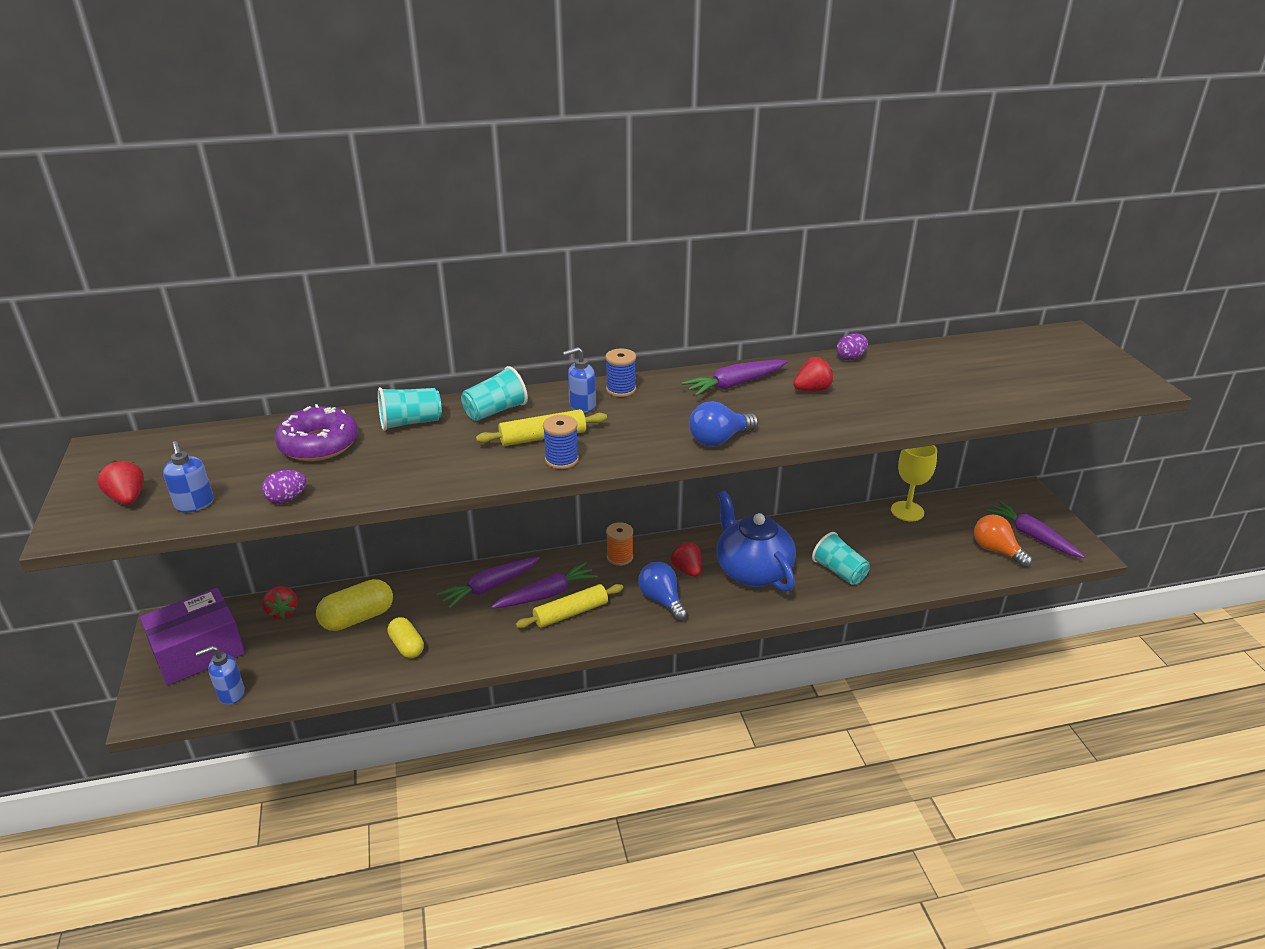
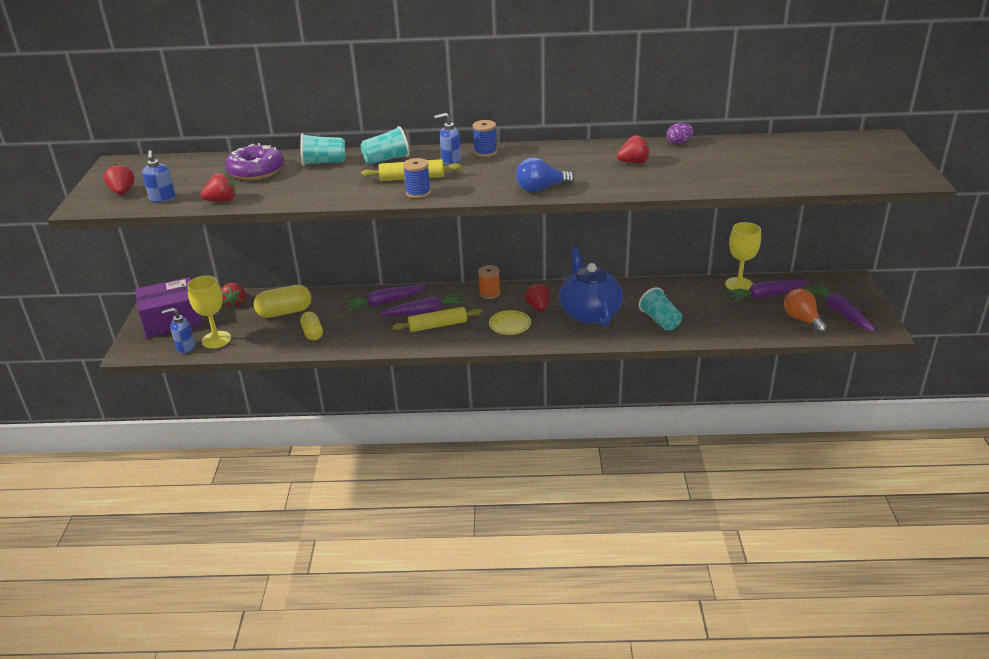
camera: 15 degrees right, 0 degrees up
purple egg [262,470,307,504] -> red strawberry [201,173,236,202]
blue light bulb [638,562,688,621] -> yellow plate [489,310,531,335]
purple carrot [681,360,788,396] -> purple carrot moved to [725,280,808,302]
none -> yellow goblet [187,275,231,349]

